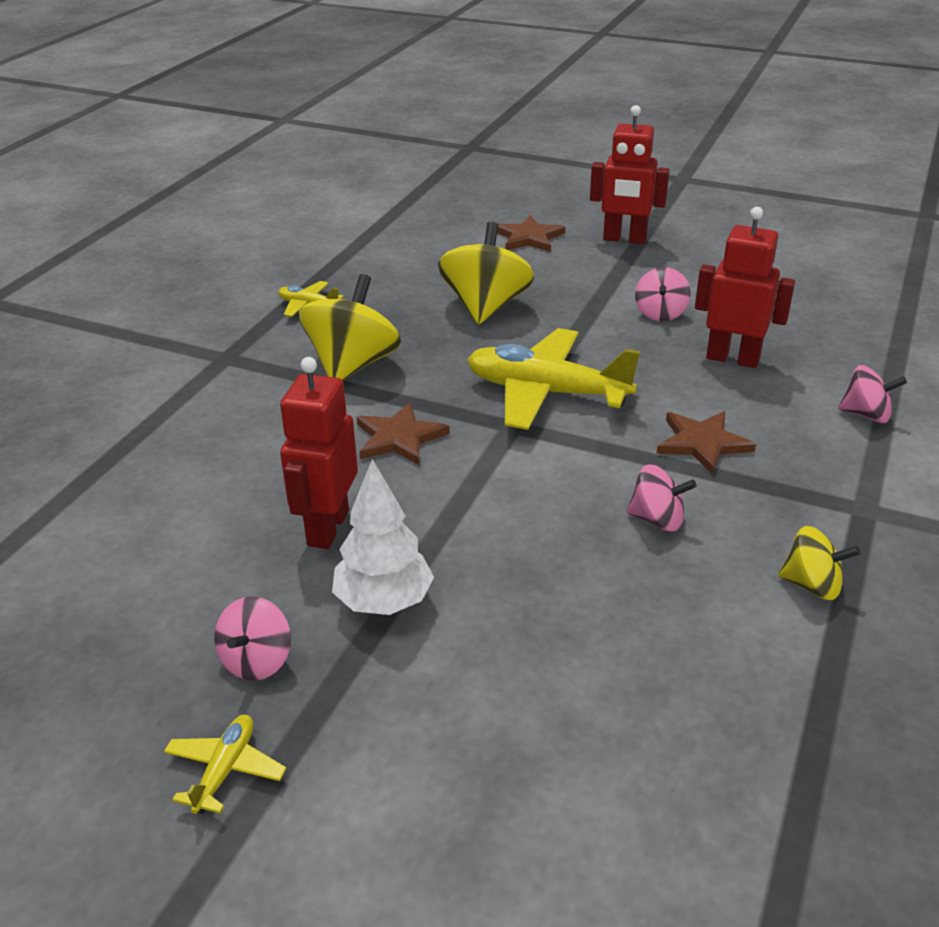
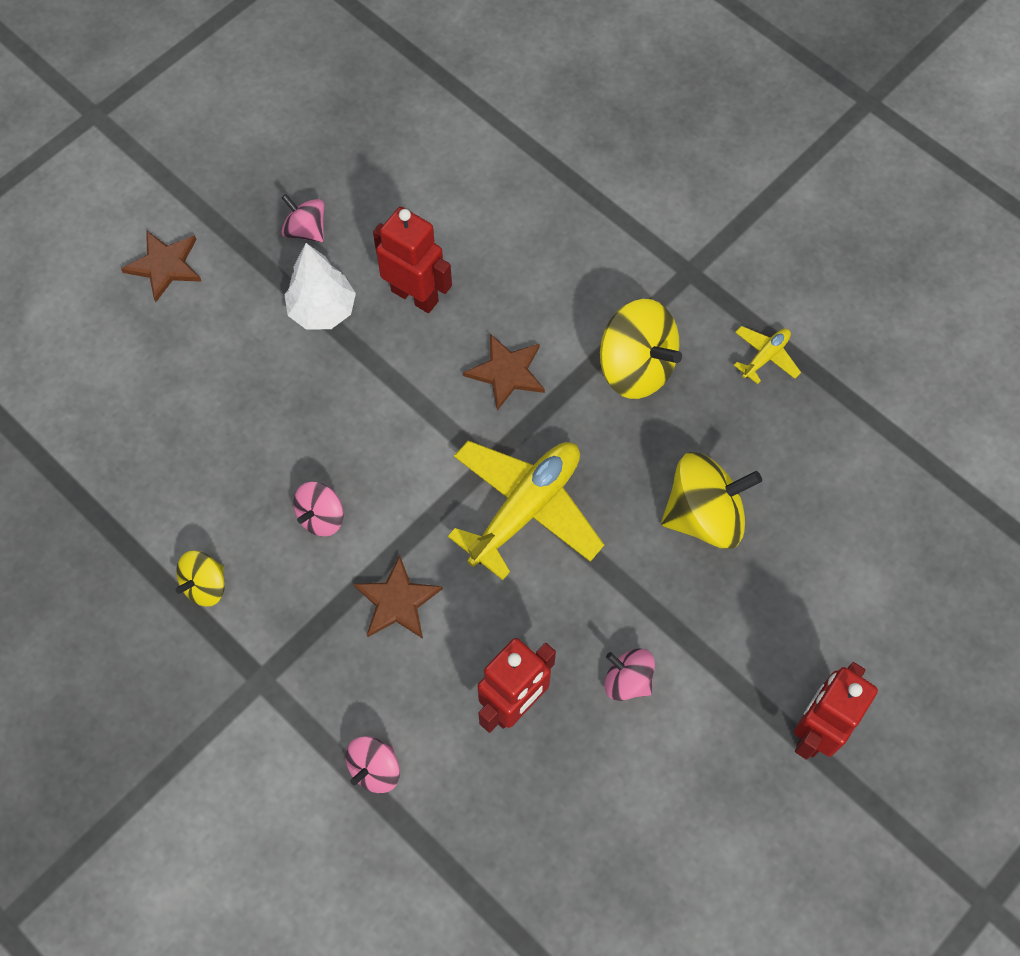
camera: 110 degrees right, 30 degrees up
yellow plane [164,715,286,814] -> none
yellow spinning top [438,222,534,324] -> yellow spinning top turned 45 degrees counterclockwise [661,452,762,549]
brown star [497,215,565,252] -> brown star moved to [121,230,202,302]

